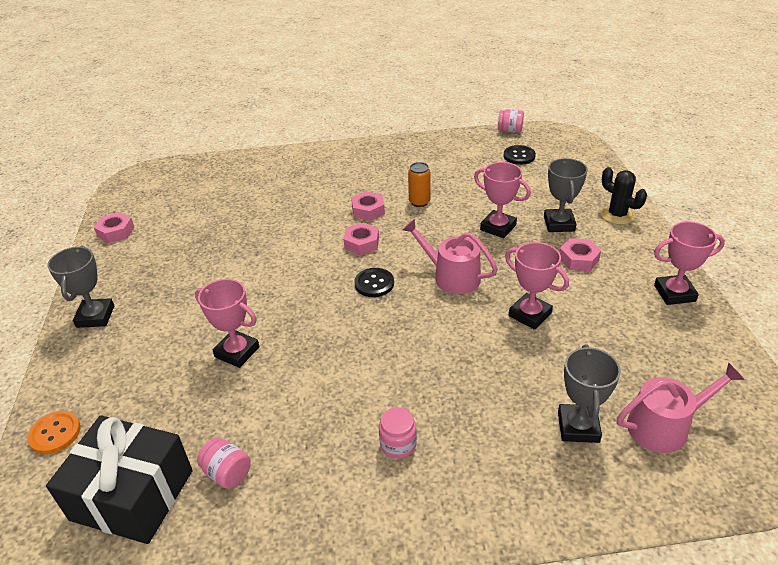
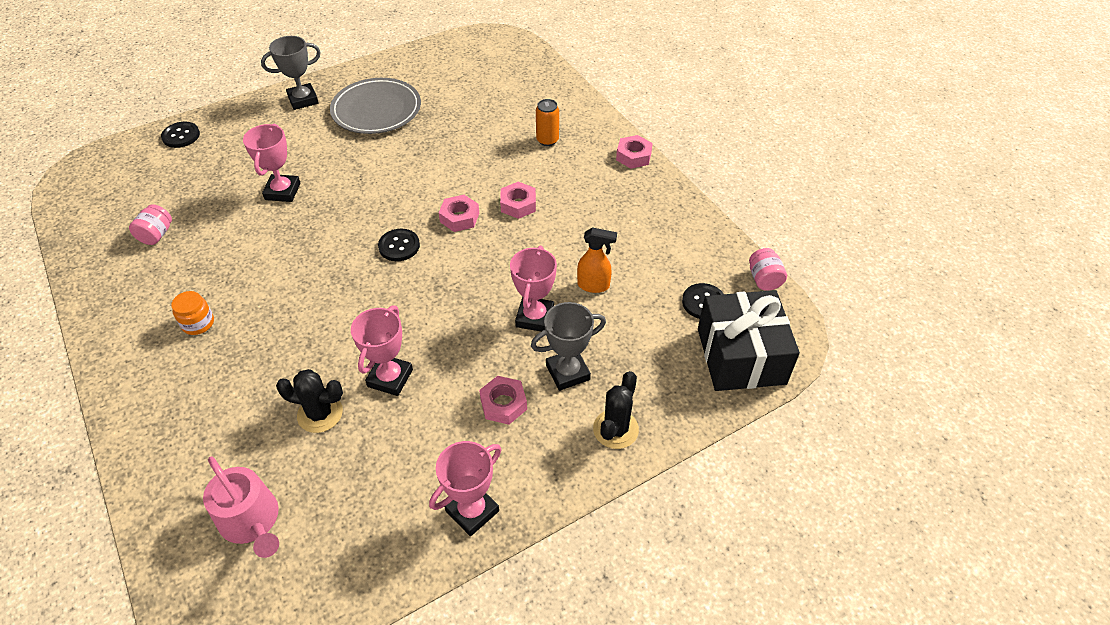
camera: 65 degrees right, 10 degrees up
orange button [27,411,81,454] -> black button [161,122,200,148]
black gift [46,415,193,544] -> black gift moved to [698,290,800,391]
pink nut [94,212,135,243] -> pink nut moved to [616,135,653,169]
pink jar [379,407,417,459] -> orange jar [171,291,214,335]
pink watering can [402,219,498,294] -> none
orange can [408,162,430,207] -> orange can moved to [536,99,559,146]
grey trophy [558,344,621,443] -> none
pink trophy [654,222,725,305] -> pink trophy turned 75 degrees clockwise [429,441,501,536]
none -> black cactus [276,369,343,433]
none -> grey plate [330,78,421,134]
none -> orange spray bottle [577,227,617,293]

